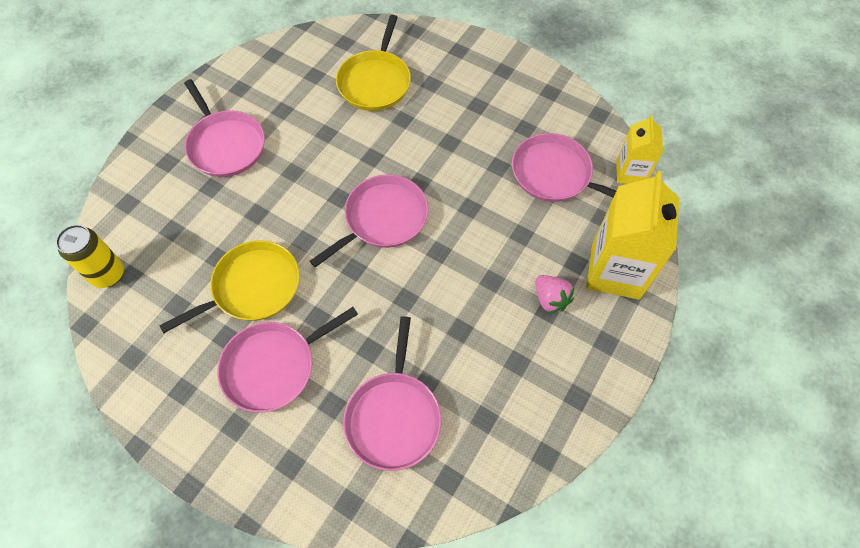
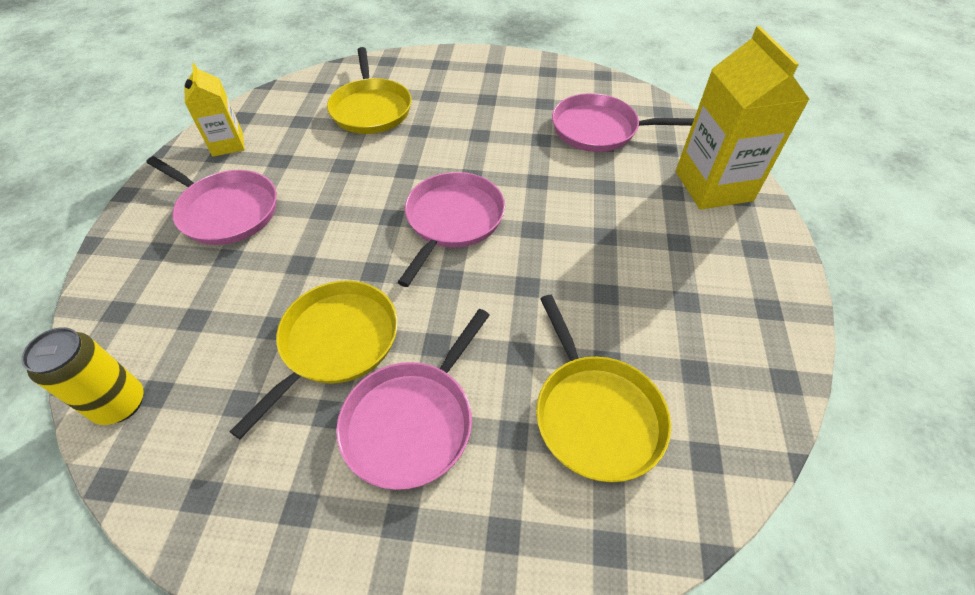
camera: 25 degrees left, 10 degrees down
pink pan [343,316,441,471] -> yellow pan [536,295,671,482]
pink strawberry [536,275,574,314] -> none
yellow carton [616,115,663,184] -> yellow carton moved to [185,63,245,157]

